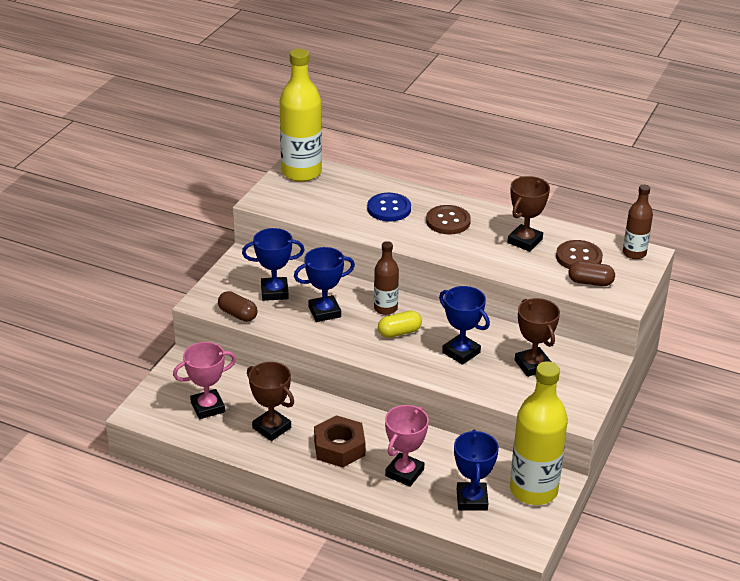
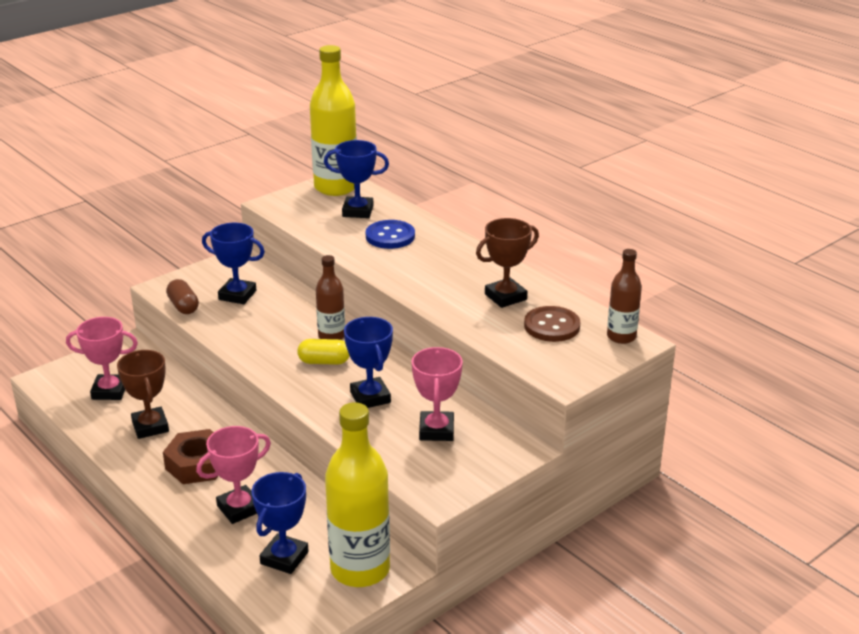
camera: 25 degrees right, 5 degrees down
blue trophy [294,247,355,322] -> blue trophy moved to [324,140,389,218]
brown button [426,205,471,234] -> none
brown trophy [515,298,560,377] -> pink trophy [412,347,463,441]
brown capsule [569,261,615,286] -> none

